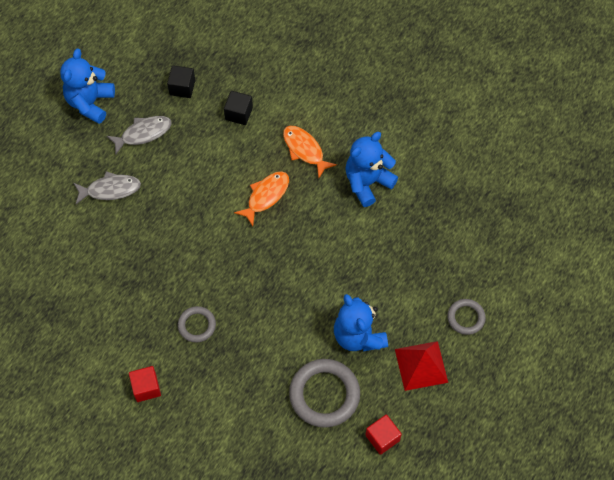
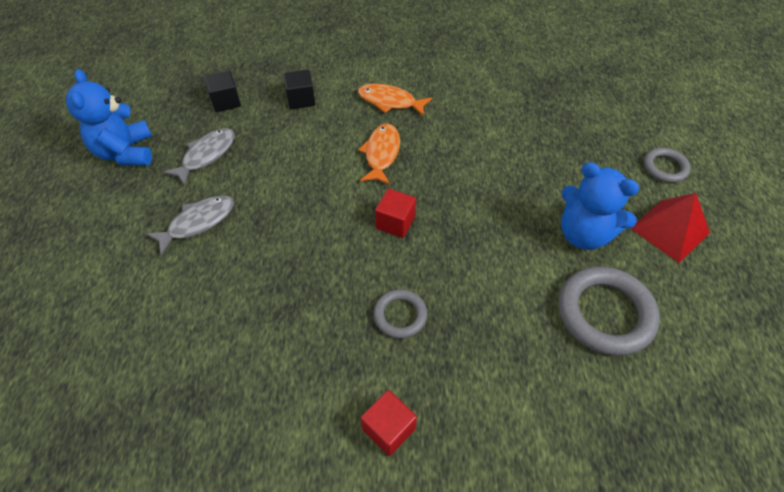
camera: 30 degrees left, 10 degrees down
blue teddy bear [345,132,398,207] -> none
red cube [365,414,402,455] -> red cube moved to [375,189,416,238]

